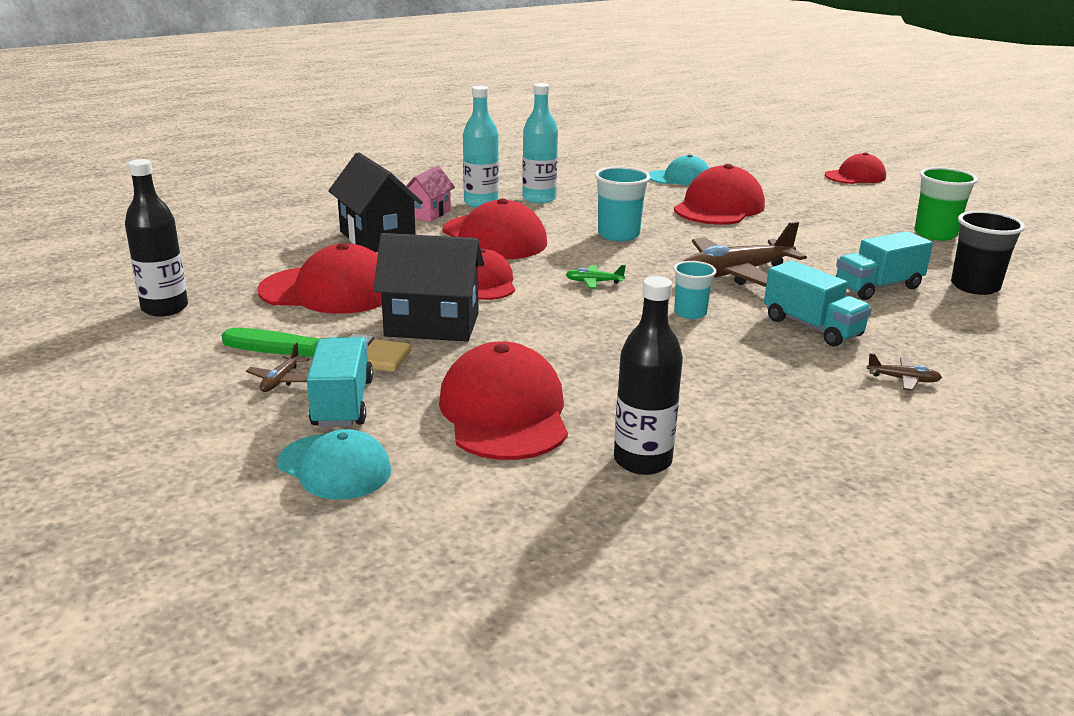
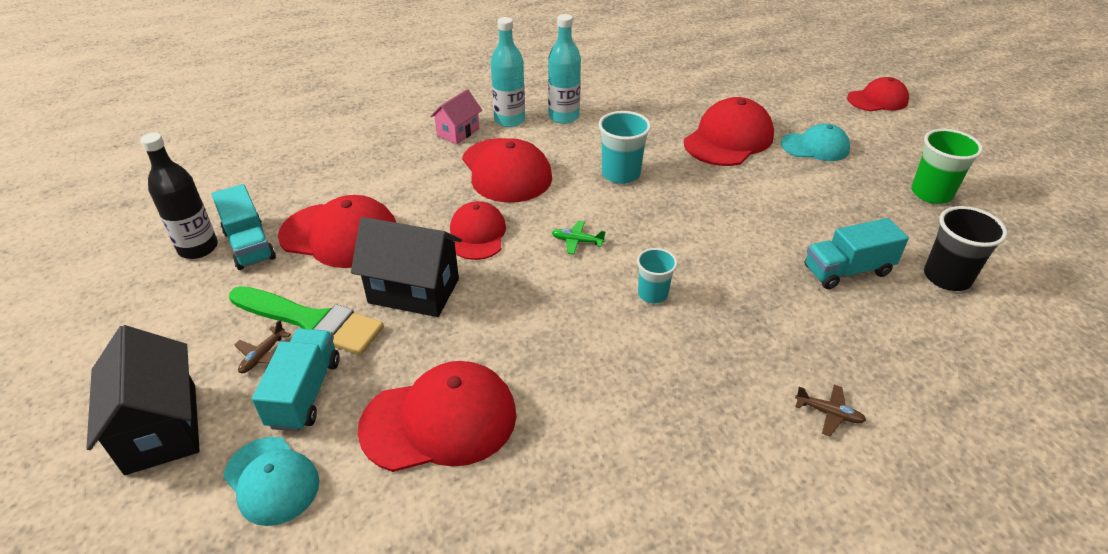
camera: 10 degrees right, 15 degrees up
black house [328,152,423,252] -> black house moved to [86,325,200,475]
red cap [439,341,568,460] -> red cap turned 75 degrees clockwise [358,361,516,472]
black bottle [614,276,683,475] -> none
turquoise cap [649,154,709,185] -> turquoise cap moved to [781,123,850,161]
brown plane [684,221,807,287] -> none
turquoise truck [764,260,872,347] -> turquoise truck moved to [212,184,276,270]

